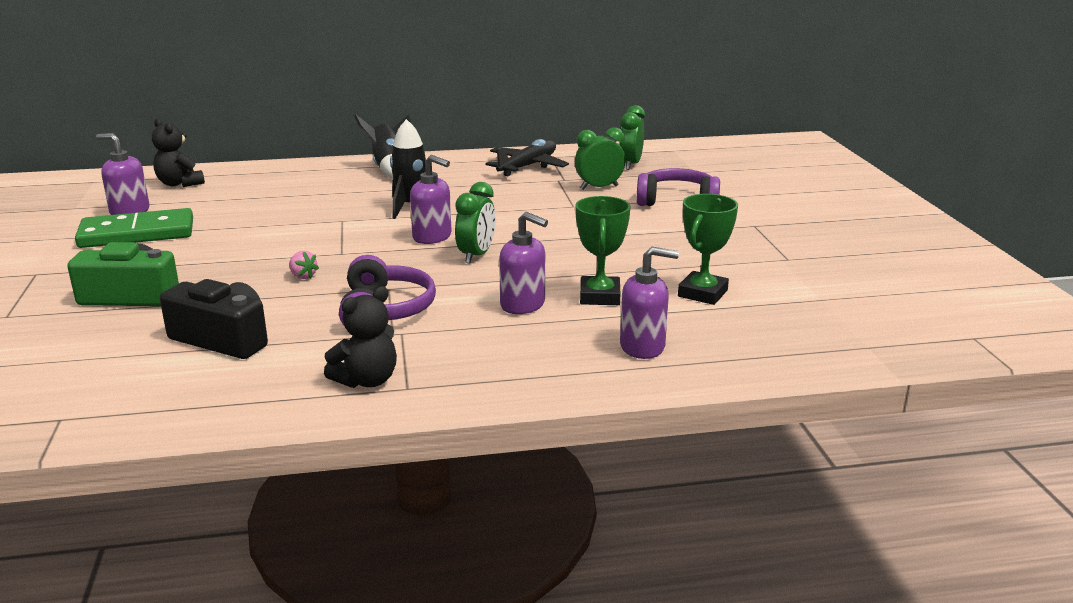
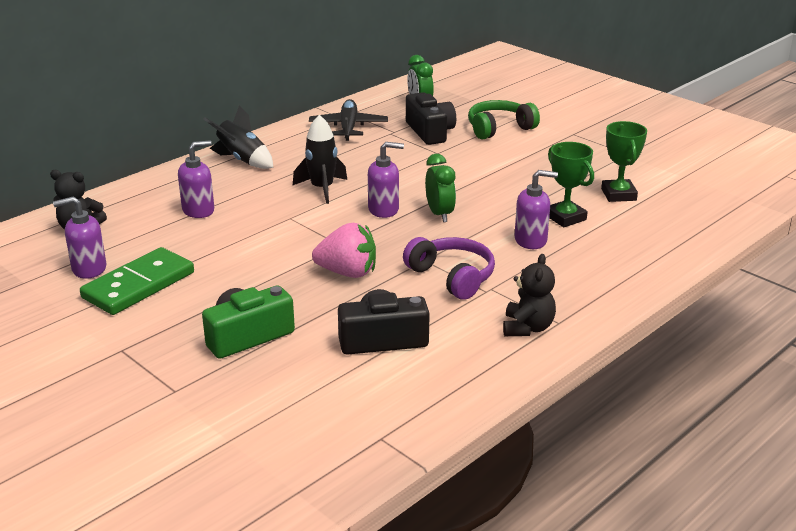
camera: 35 degrees left, 5 degrees up
pink strawberry [289,251,319,279] -> pink strawberry [312,223,376,278], size x2.23
green clock [575,127,625,190] -> black camera [406,92,456,145]
purple soap dispenser [620,247,679,359] -> purple soap dispenser moved to [178,140,214,218]
purple headphones [637,168,720,206] -> green headphones [468,100,540,139]

